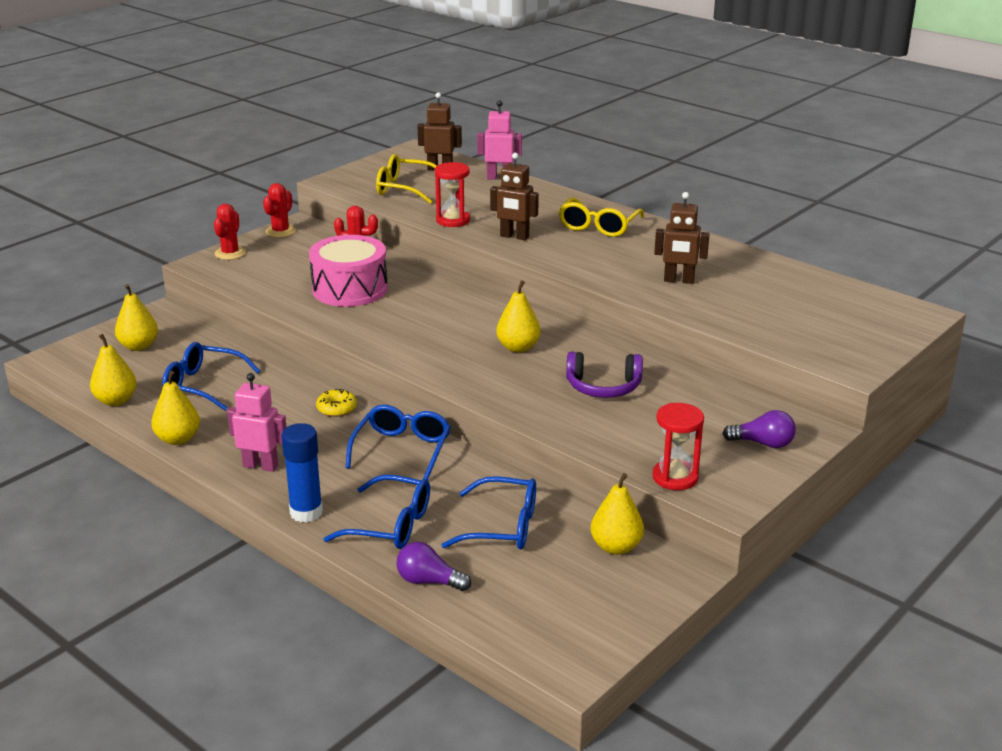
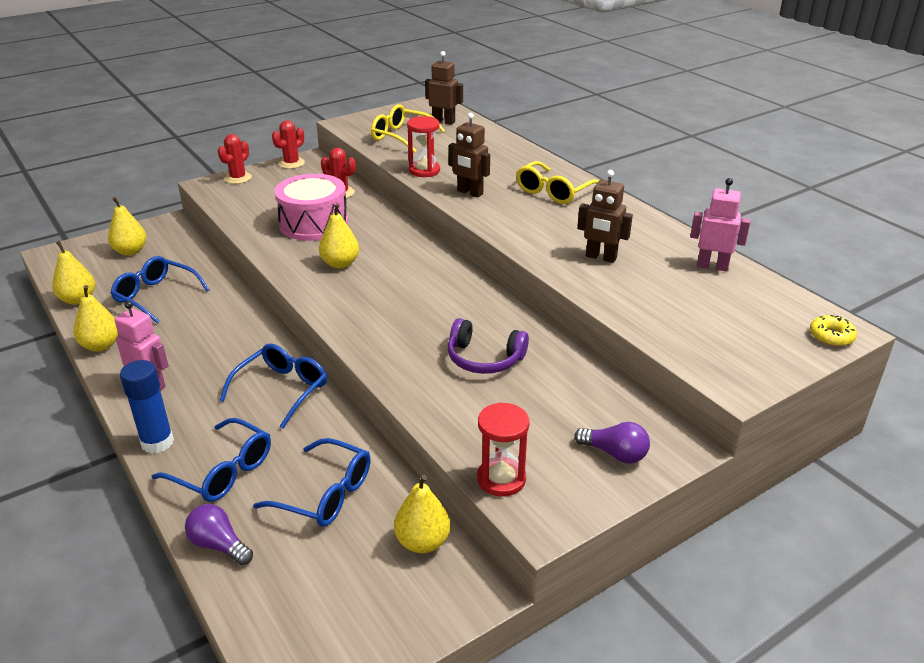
camera: 15 degrees right, 5 degrees up
yellow donut [316,389,357,417] -> yellow donut moved to [810,315,857,347]
pink robot [477,100,522,180] -> pink robot moved to [690,178,750,271]
yellow pear [496,280,541,352] -> yellow pear moved to [319,203,359,268]

